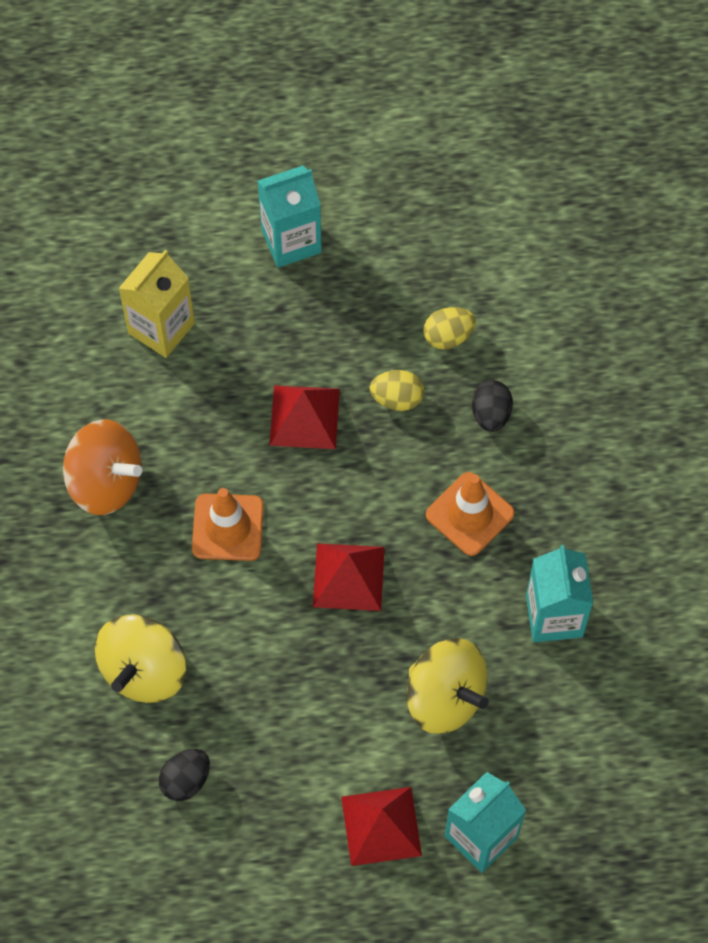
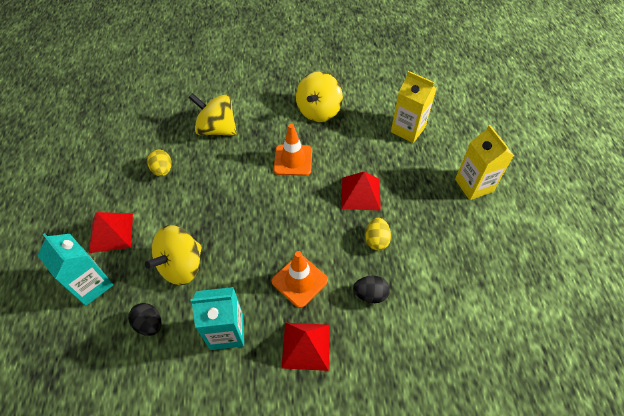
camera: 90 degrees right, 10 degrees down
orange spinning top [63,419,142,515] -> yellow spinning top [296,71,343,122]
black egg [159,749,210,801] -> black egg moved to [128,303,162,336]
turquoise carton [257,165,322,268] -> yellow carton [455,125,514,200]
red pyramid [313,543,385,611] -> red pyramid moved to [281,323,330,371]
yellow egg [423,307,476,349] -> yellow egg moved to [147,150,171,176]

